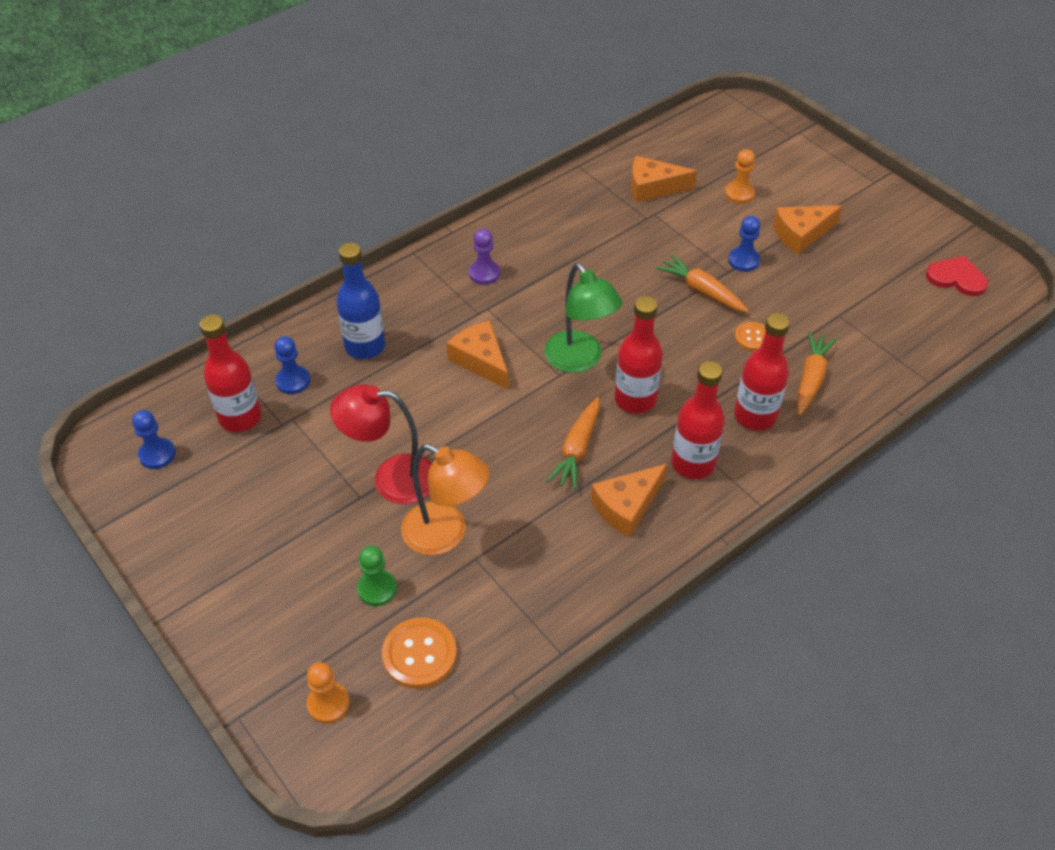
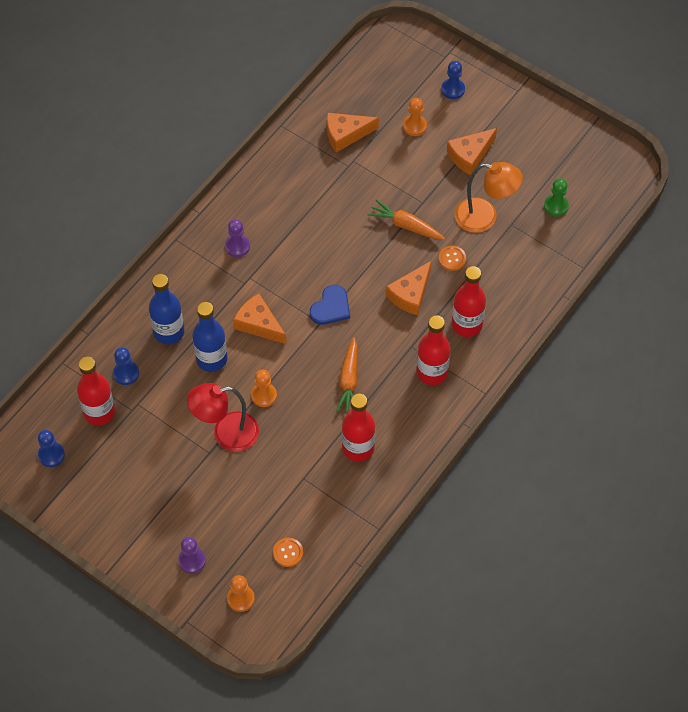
camera: 15 degrees left, 10 degrees up
green pawn [357,546,397,606] -> green pawn moved to [544,178,569,217]
orange button [382,618,457,689] -> orange button [273,538,303,567], size x0.61
orange lamp [401,444,489,555] -> orange lamp moved to [455,162,523,233]
green lamp [544,263,622,373] -> blue heart [310,285,350,325]
orange cheese [591,464,667,537] -> orange cheese moved to [386,261,432,315]
red bottle [614,296,663,414] -> red bottle moved to [342,394,375,462]
blue pawn [728,216,760,272] -> blue pawn moved to [441,61,465,99]
orange carrot [796,331,837,416] -> none
red heart [926,256,988,296] -> none
none -> purple pawn [178,537,206,574]
none -> blue bottle [192,302,227,372]
none -> orange pawn [251,370,277,407]

